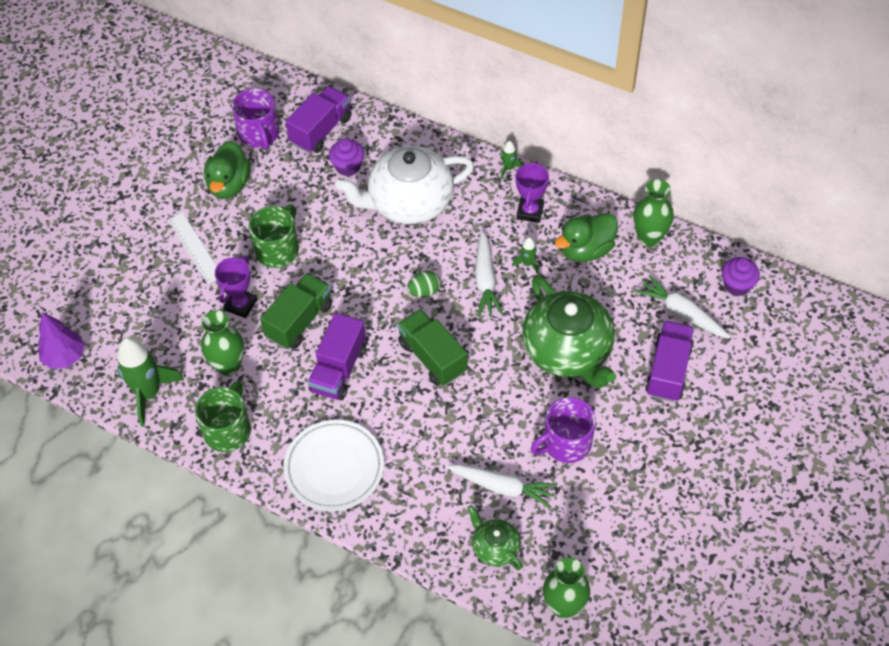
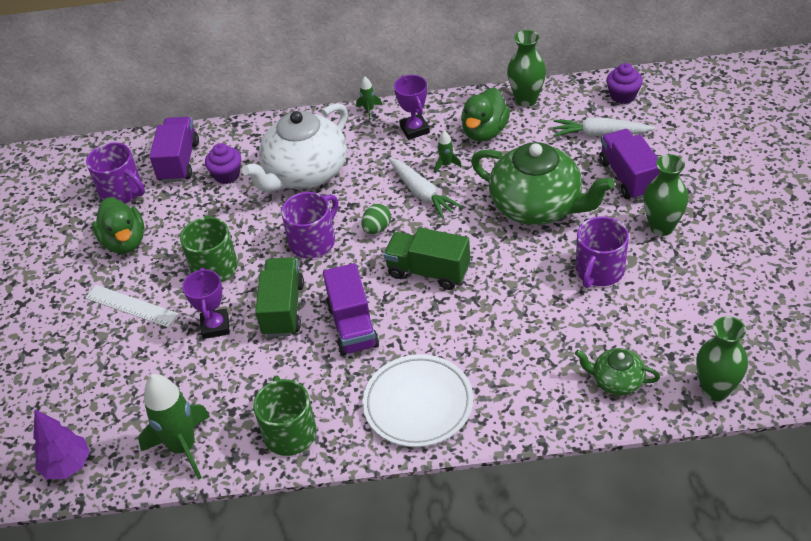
camera: 30 degrees left, 10 degrees down
green vase [201,310,244,376] -> green vase moved to [643,154,688,236]
white carrot [446,464,557,508] -> none
none -> purple mug [281,192,338,258]

